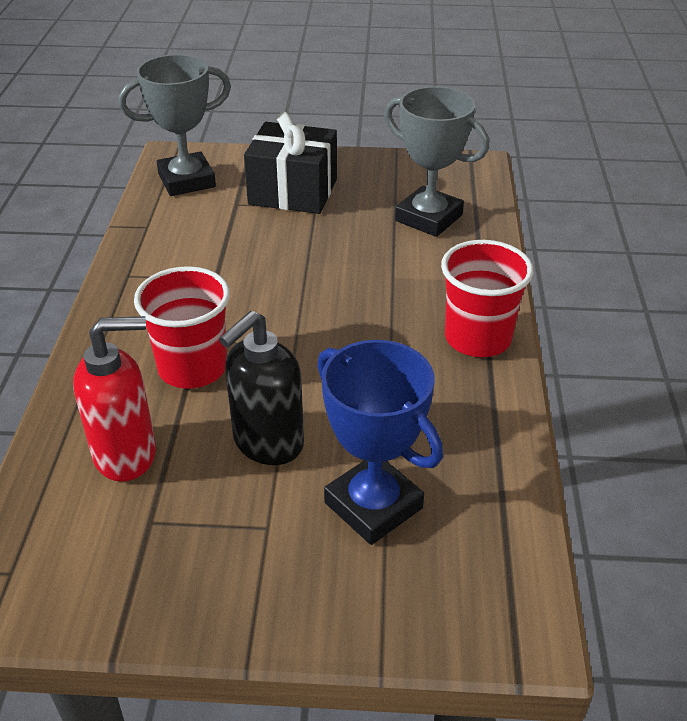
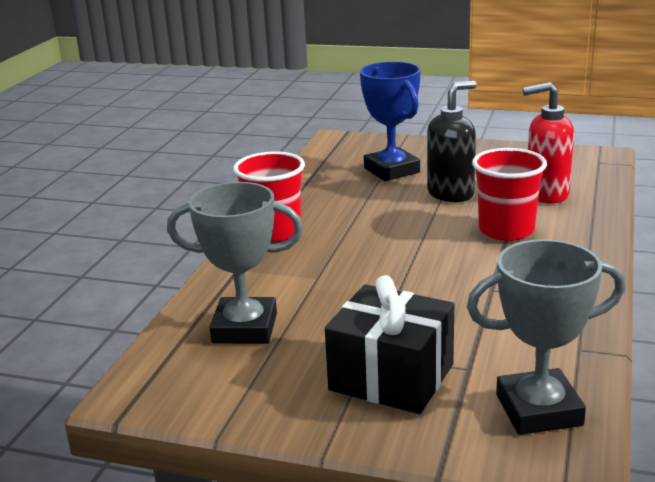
camera: 165 degrees left, 15 degrees down
grey trophy [384,86,489,237] -> grey trophy turned 45 degrees counterclockwise [167,182,303,344]

